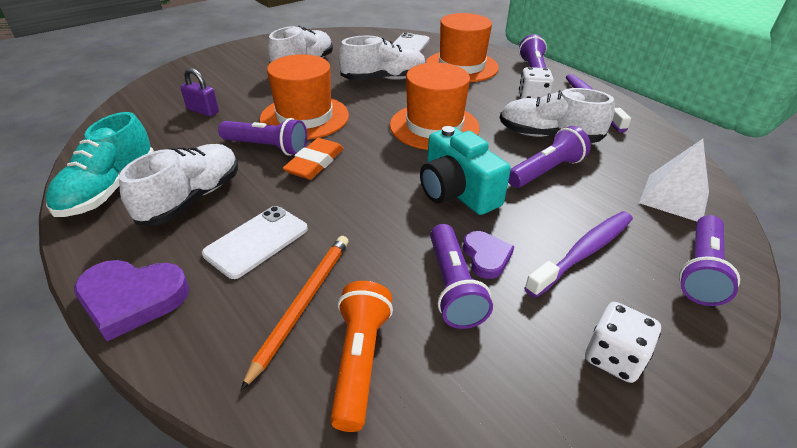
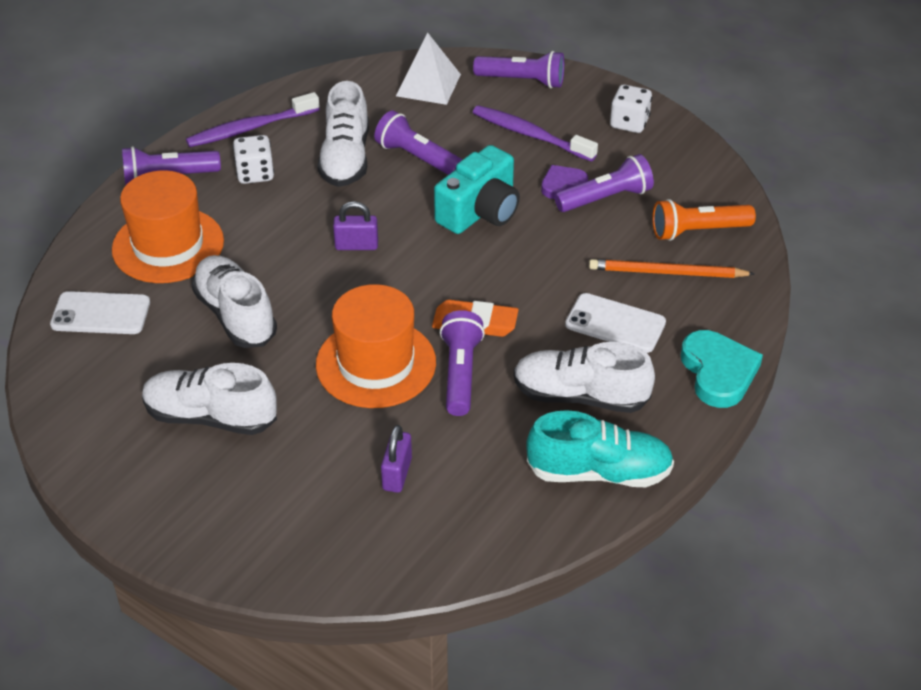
camera: 105 degrees left, 5 degrees up
purple heart [74,260,189,341] -> turquoise heart [681,330,763,408]
orange hat [390,63,480,150] -> purple padlock [333,201,378,250]

